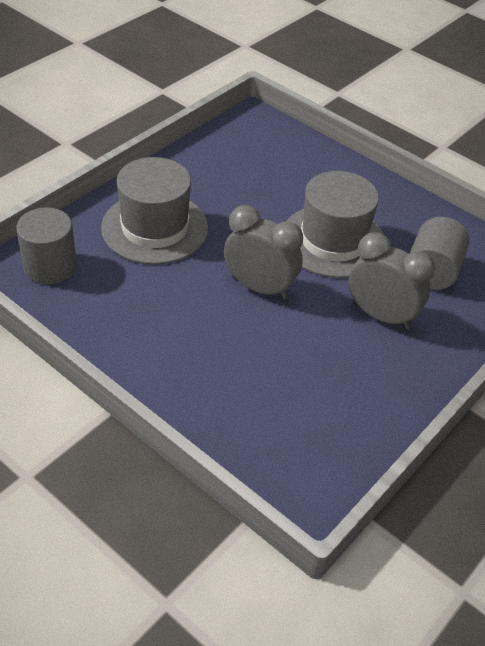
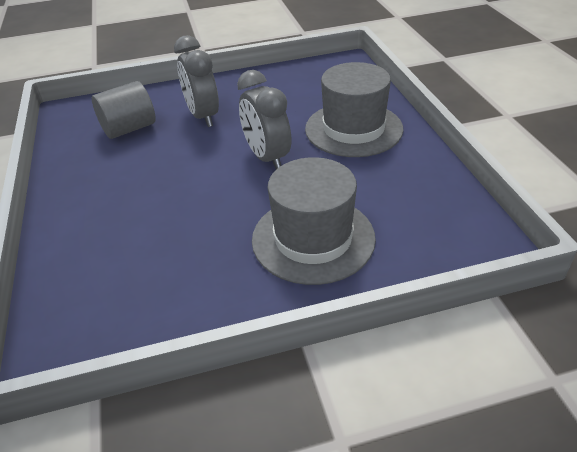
camera: 140 degrees left, 5 degrees down
grey cylinder [16,207,77,284] -> none
grey hat [286,171,384,278] -> grey hat moved to [305,62,404,157]

